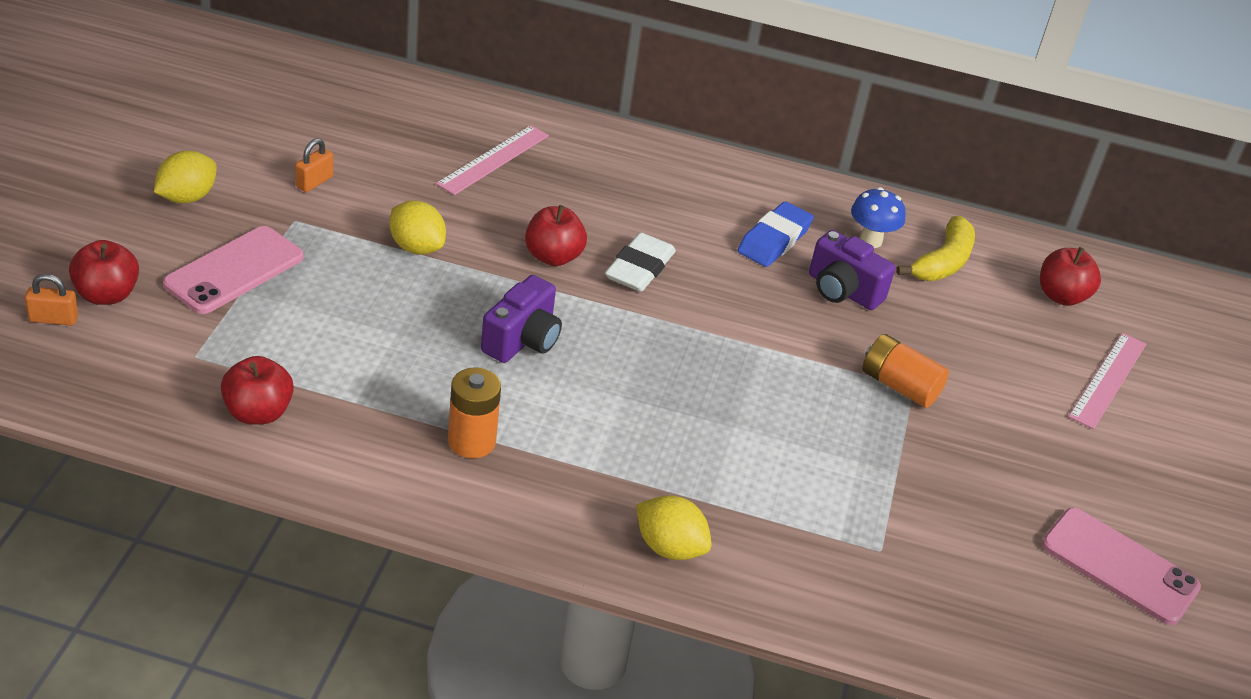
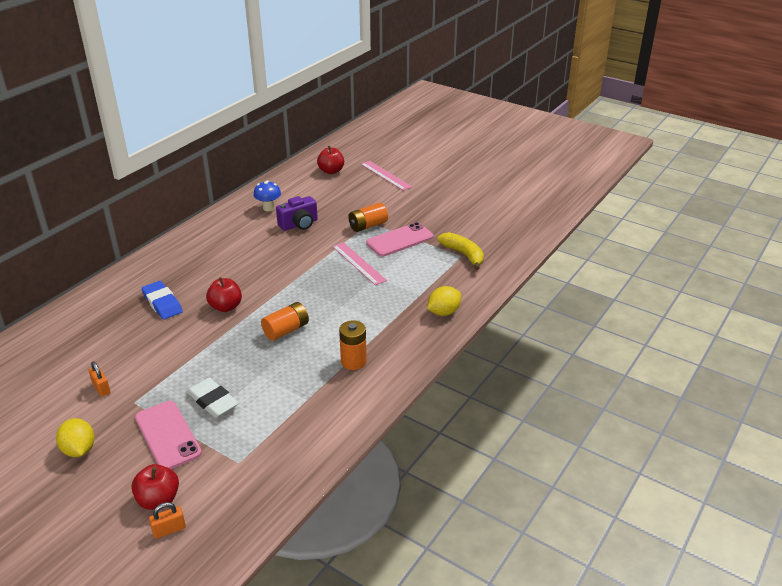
camera: 65 degrees left, 5 degrees down
orange padlock [25,274,78,326] -> orange padlock turned 45 degrees clockwise [149,502,186,539]
red apple [221,356,294,424] -> none
yellow lemon [389,201,446,255] -> none
pink ruler [436,125,549,195] -> pink ruler moved to [332,242,387,285]
purple camera [481,275,562,363] -> orange battery [261,302,309,341]
white eraser [605,233,676,292] -> white eraser moved to [187,378,239,418]
blue eraser [737,202,814,267] -> blue eraser moved to [141,281,183,320]
yellow banana [896,216,975,281] -> yellow banana moved to [437,232,484,270]
pink phone [1042,508,1201,625] -> pink phone moved to [366,222,434,257]

